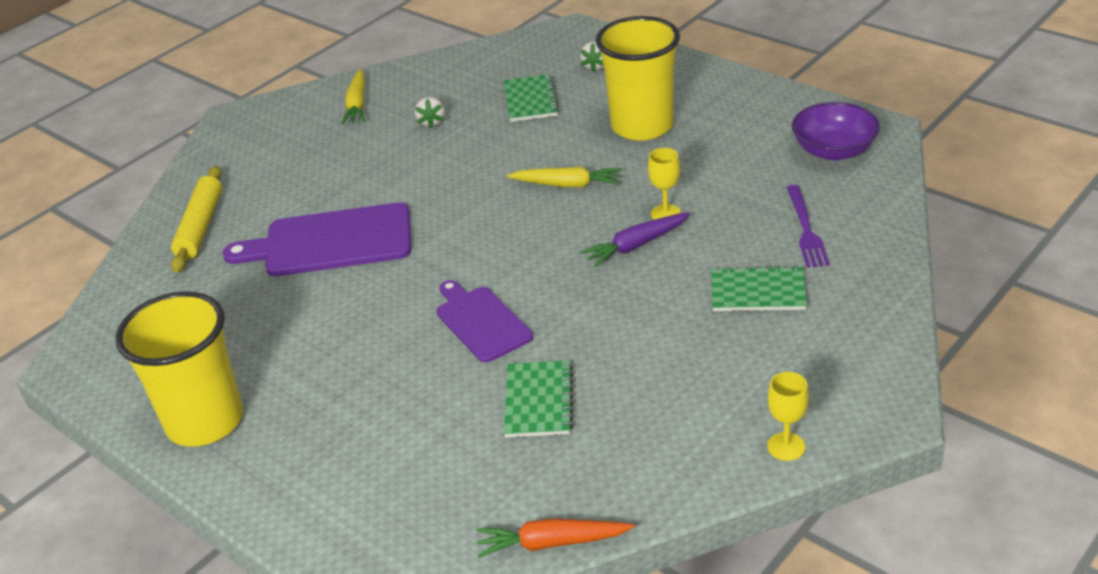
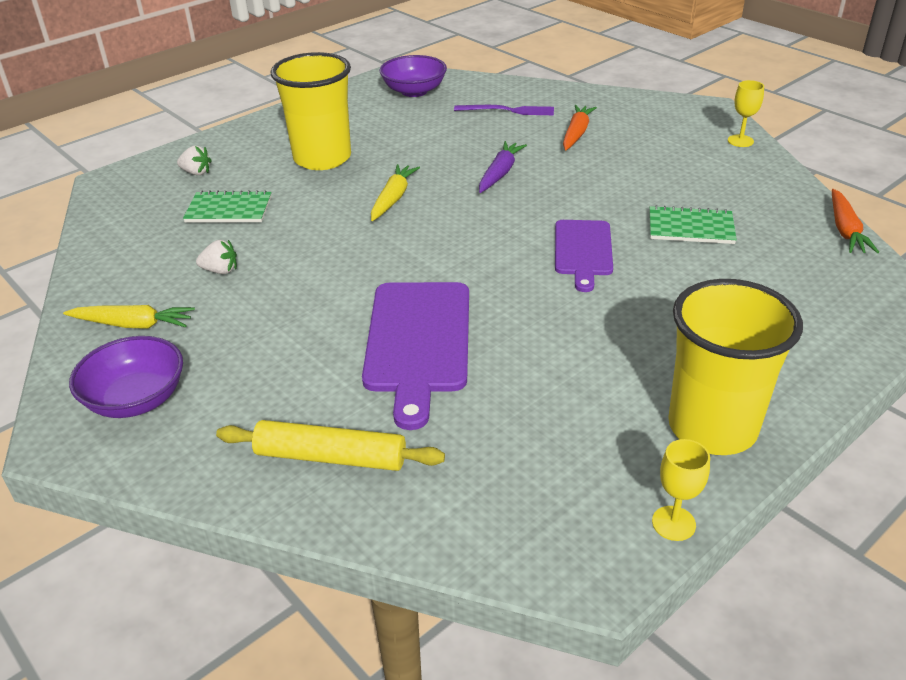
camera: 85 degrees left, 0 degrees up
purple cutting board [436,280,533,363] -> purple cutting board turned 60 degrees counterclockwise [555,220,613,292]
purple carrot [580,212,690,267] -> purple carrot turned 135 degrees counterclockwise [479,141,527,193]
yellow goblet [648,148,681,220] -> yellow goblet moved to [652,439,710,541]
green notebook [711,266,807,311] -> orange carrot [563,105,597,150]
none -> purple bowl [69,336,183,418]

